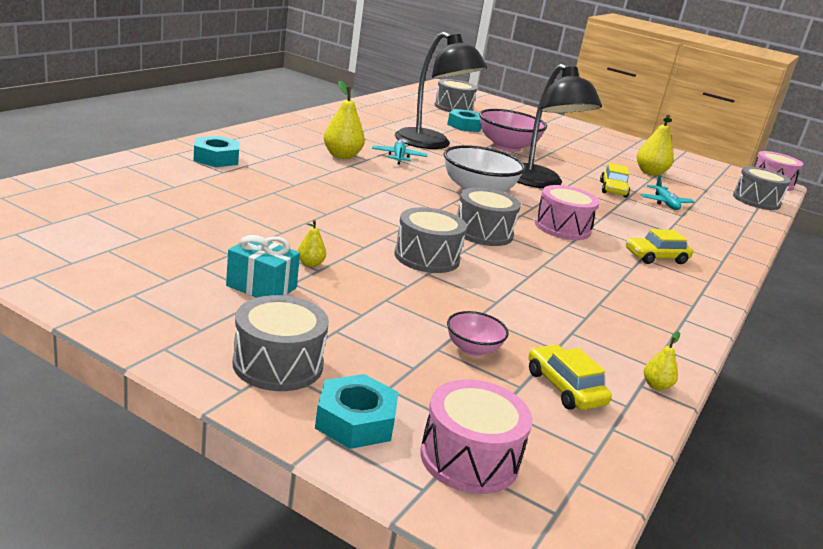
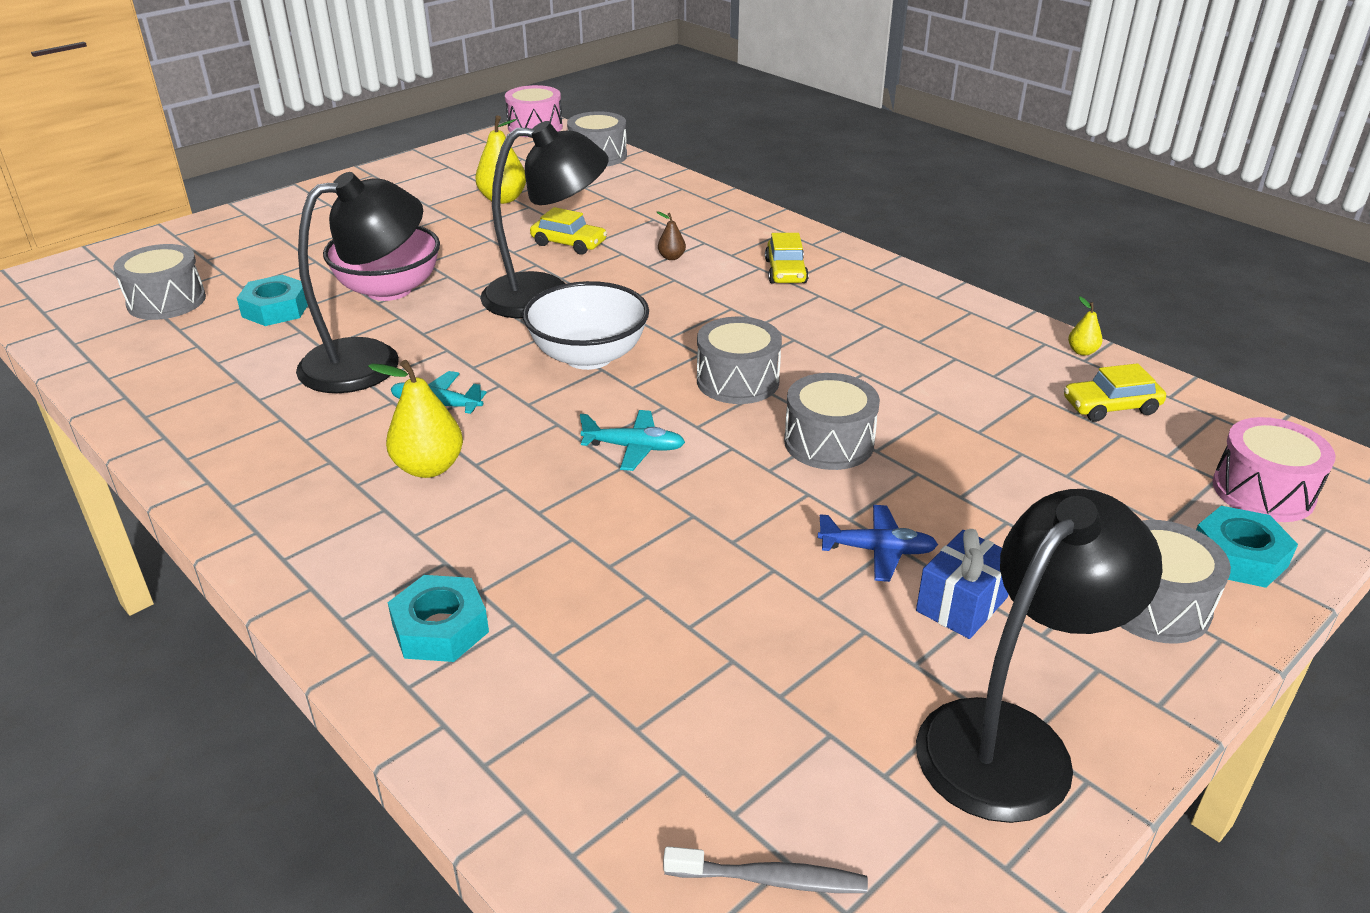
camera: 70 degrees left, 10 degrees up
turquoise gift [226,235,300,298] -> blue gift [916,529,1008,639]
yellow pear [298,220,326,267] -> blue plane [818,505,938,582]
pink bowl [447,311,509,356] -> none
pink drum [535,185,600,240] -> none
turquoise plane [640,175,694,210] -> turquoise plane moved to [580,410,685,471]
none -> brown pear [657,211,686,260]
none -> grey toothbrush [663,846,868,893]
none -> black lamp [916,489,1163,823]

